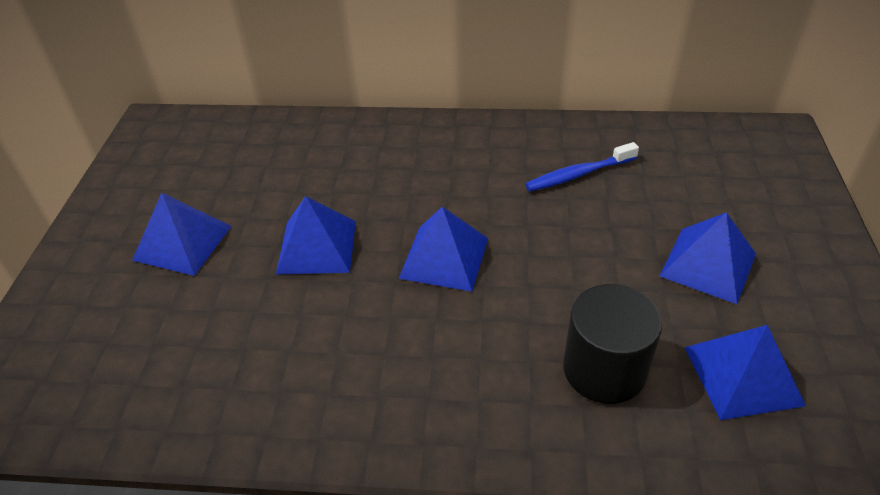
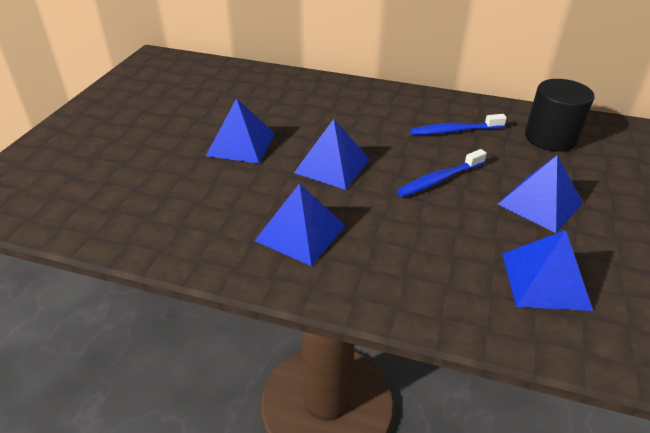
camera: 10 degrees right, 5 degrees down
blue pyramid [132,193,232,276] -> blue pyramid moved to [255,183,345,266]
black cylinder [563,284,662,404] -> black cylinder moved to [525,79,595,152]
none -> blue toothbrush [397,149,487,197]

